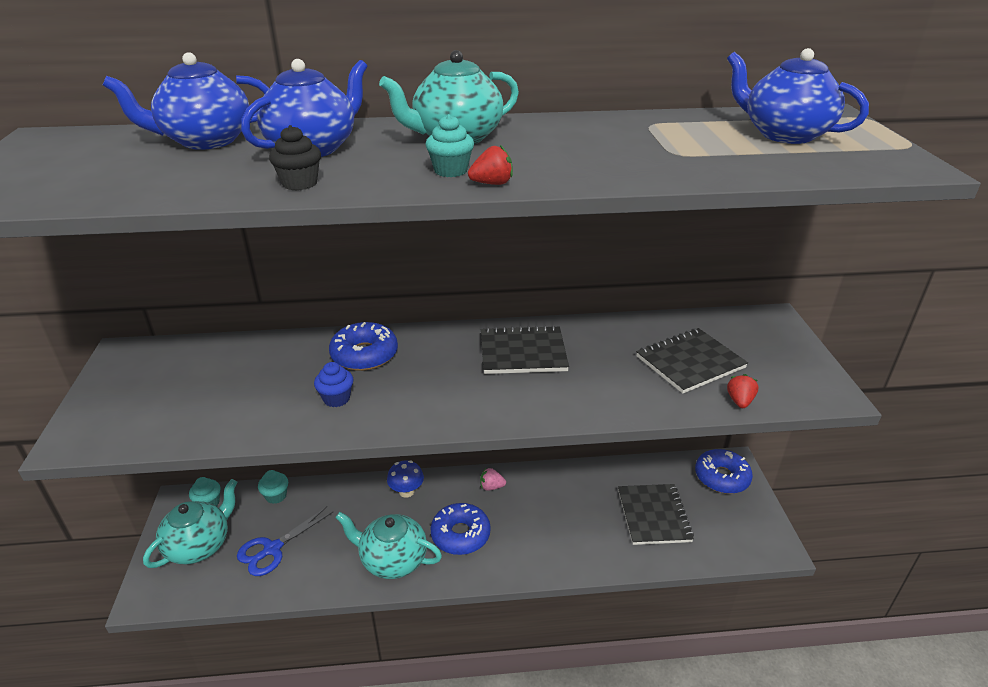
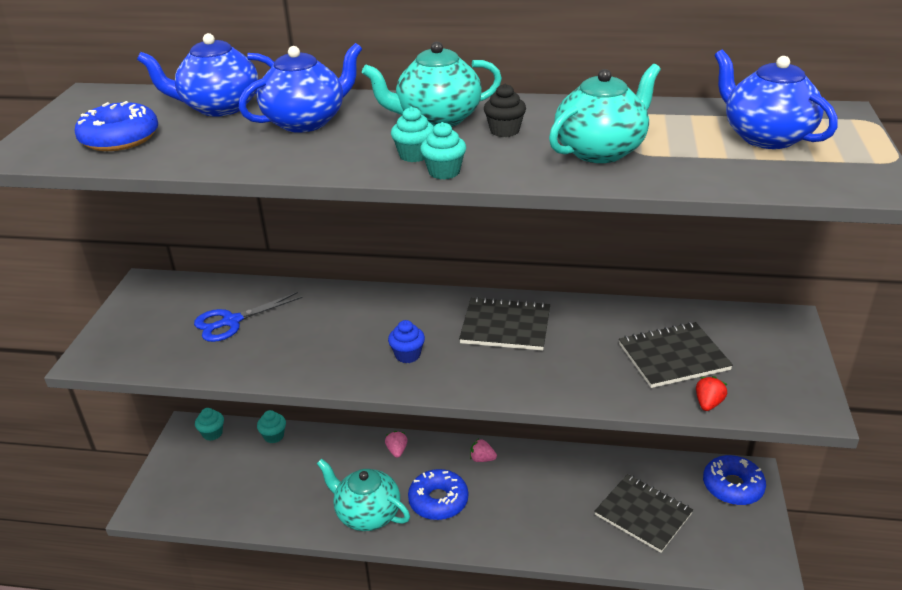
camera: 15 degrees right, 0 degrees up
turquoise teapot [143,479,237,568] -> turquoise teapot moved to [549,64,661,163]
blue scissors [237,507,333,576] -> blue scissors moved to [194,292,303,342]
black cupcake [269,125,321,191] -> black cupcake moved to [484,84,526,137]
blue cupcake [314,362,353,407] -> blue cupcake moved to [388,320,425,363]
blue donut [329,322,398,371] -> blue donut moved to [74,101,158,151]
blue mushroom [387,460,424,498] -> pink strawberry [385,431,408,458]
red strawberry [468,145,513,185] -> turquoise cupcake [420,122,466,180]
black notebook [618,484,694,545] -> black notebook turned 60 degrees counterclockwise [594,474,693,553]

